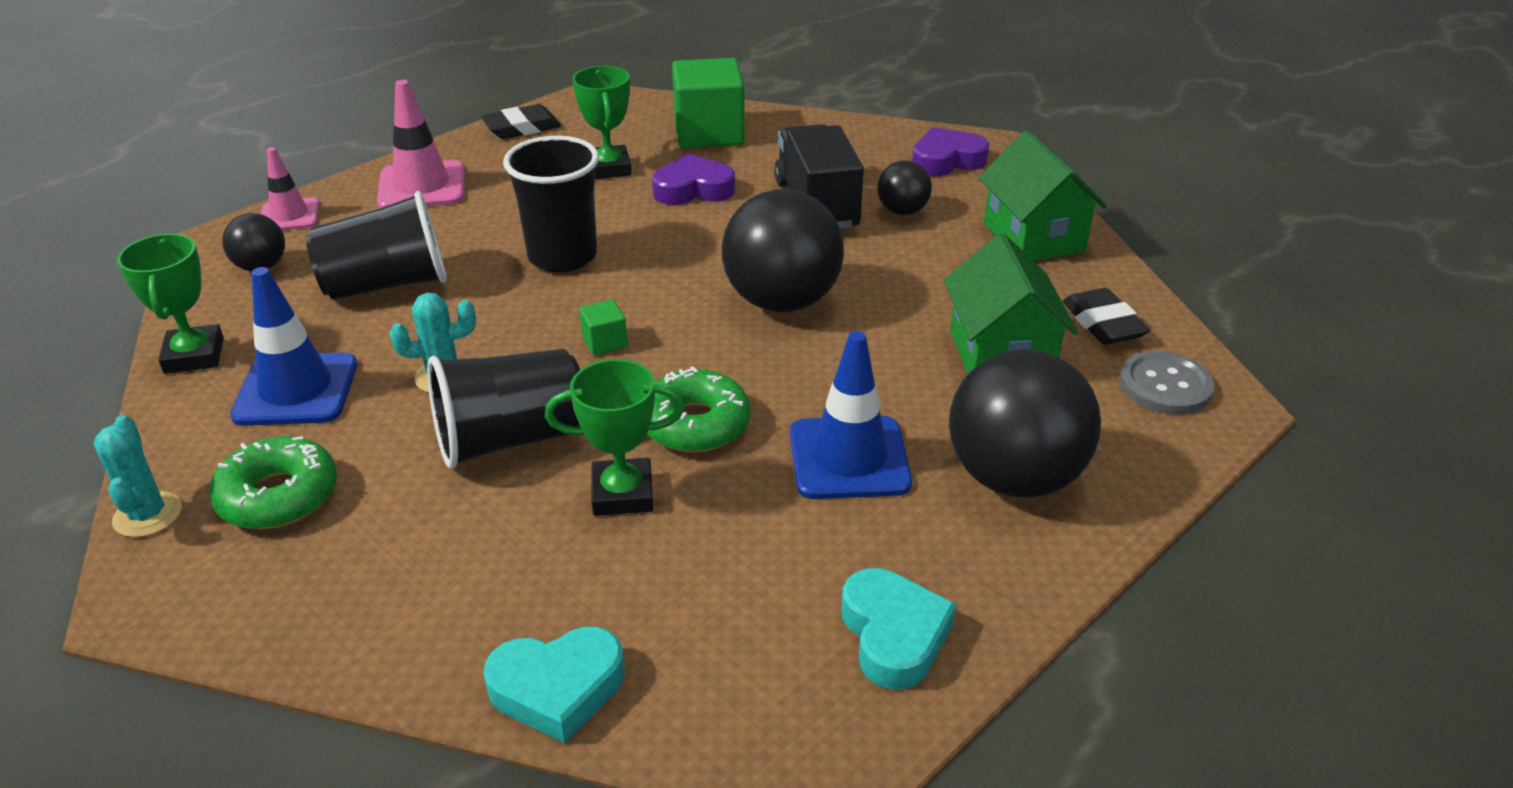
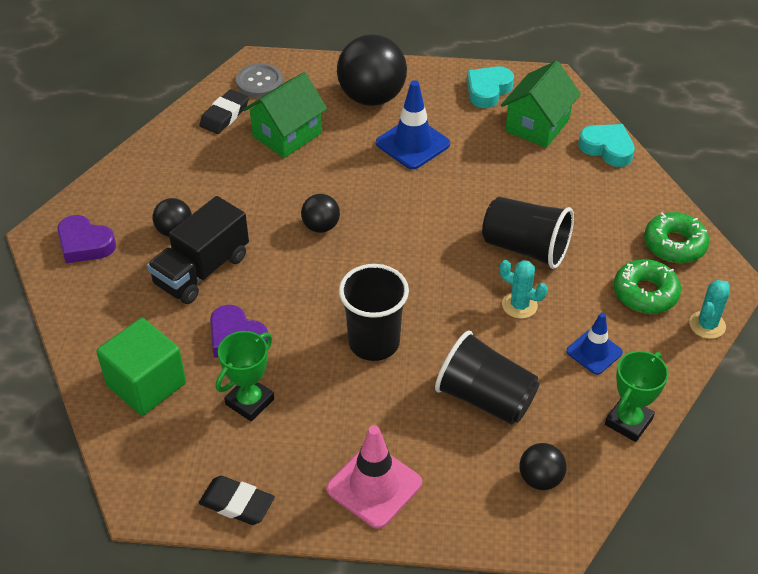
camera: 130 degrees left, 10 degrees up
blue traffic cone [230,267,357,426] -> blue traffic cone [566,313,623,375], size x0.64
pink traffic cone [261,147,319,230] -> none
green trophy [545,359,685,516] -> none
green cube [579,299,628,355] -> none
green donut [647,366,751,453] -> green donut moved to [644,212,710,263]
black ball [722,189,844,312] -> black ball [301,194,340,233], size x0.50
green house [979,130,1107,261] -> green house moved to [501,61,581,148]

